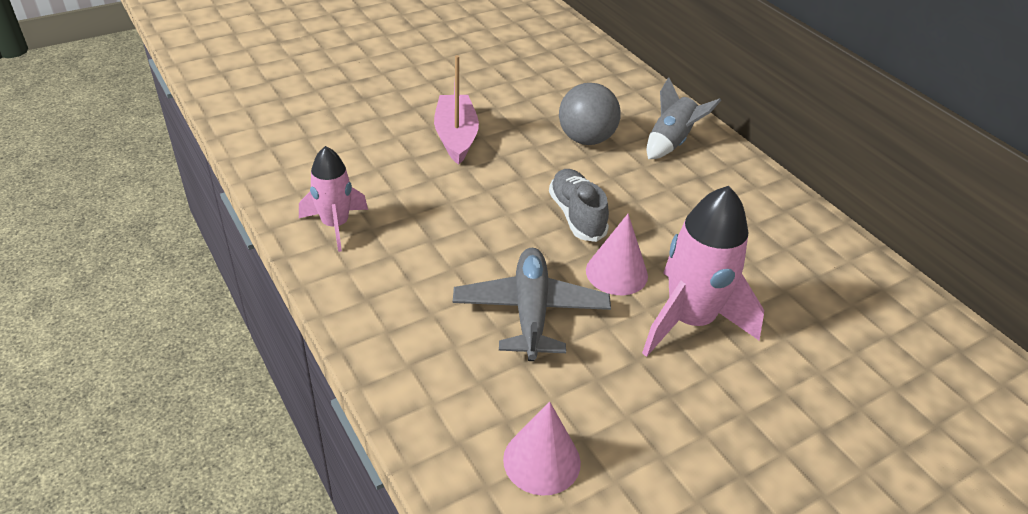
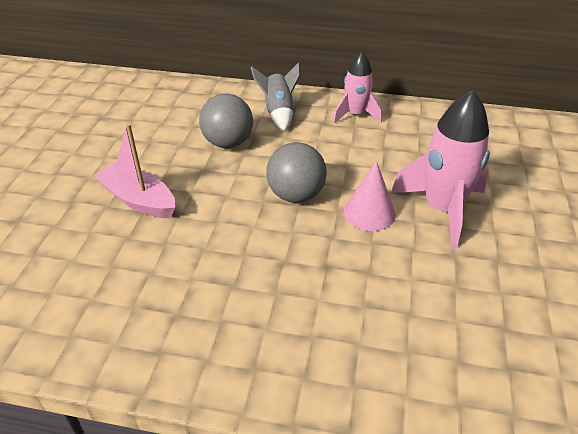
camera: 45 degrees left, 0 degrees up
pink rocket [299,146,368,252] -> pink rocket moved to [333,52,382,124]
grey plane [453,248,611,361] -> none
pink cone [503,402,581,496] -> none
grey shoe [549,169,609,242] -> grey ball [266,142,327,203]

